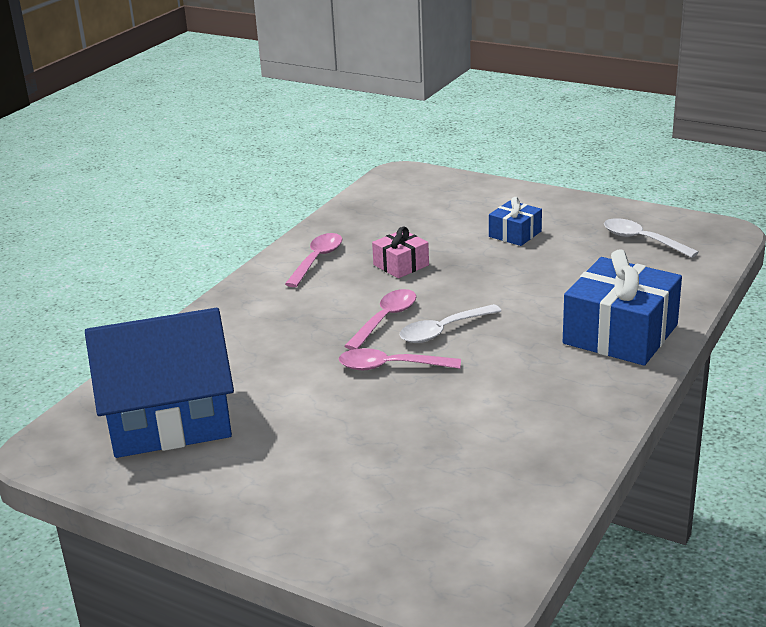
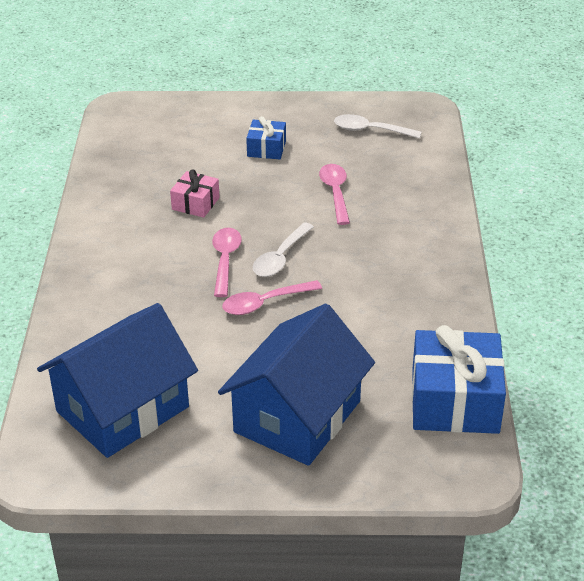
camera: 30 degrees left, 10 degrees up
pink spoon [285,233,342,287] -> pink spoon moved to [319,164,350,225]
blue gift [563,249,682,366] -> blue gift moved to [412,325,506,434]
none -> blue house [218,304,375,466]

